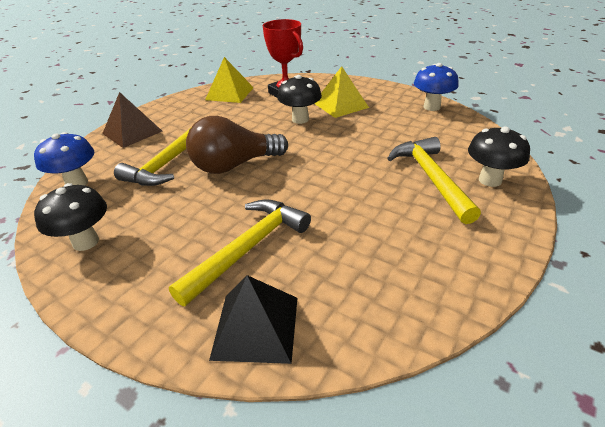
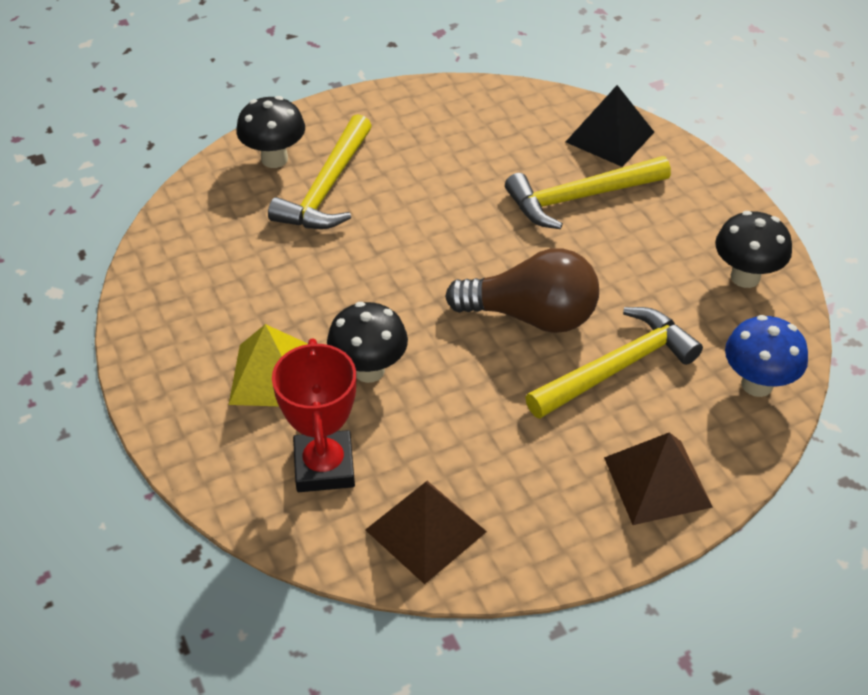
camera: 150 degrees left, 10 degrees up
yellow pyramid [205,57,254,103] -> brown pyramid [365,481,487,584]
blue mushroom [414,63,459,111] -> none

